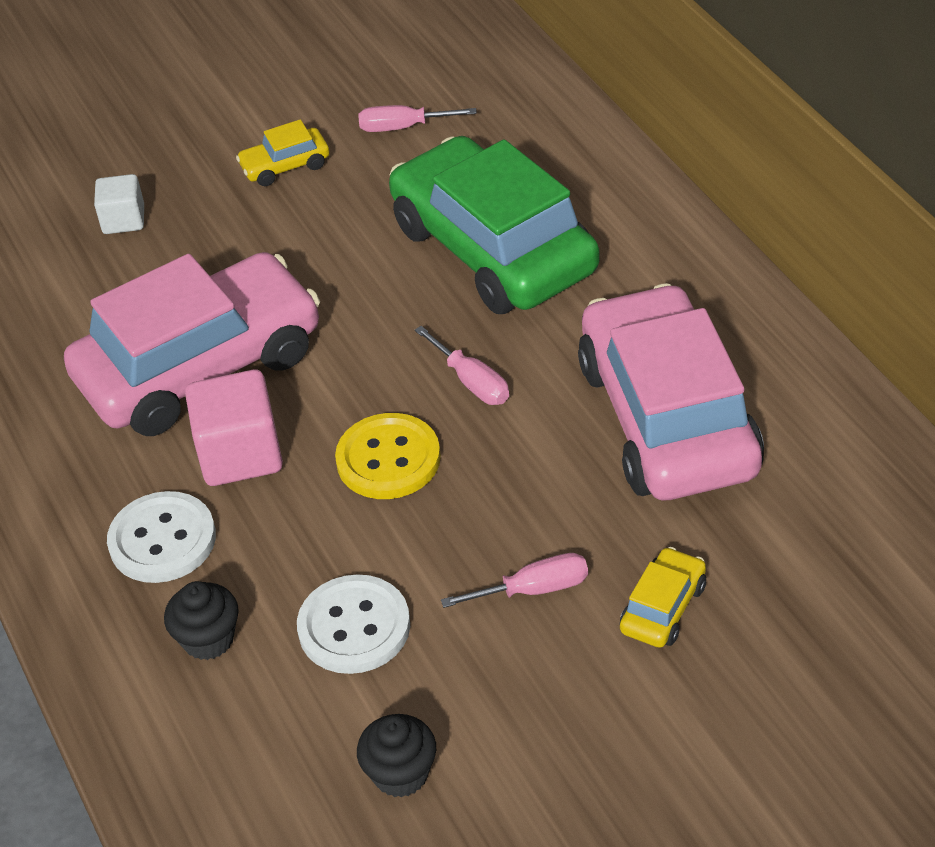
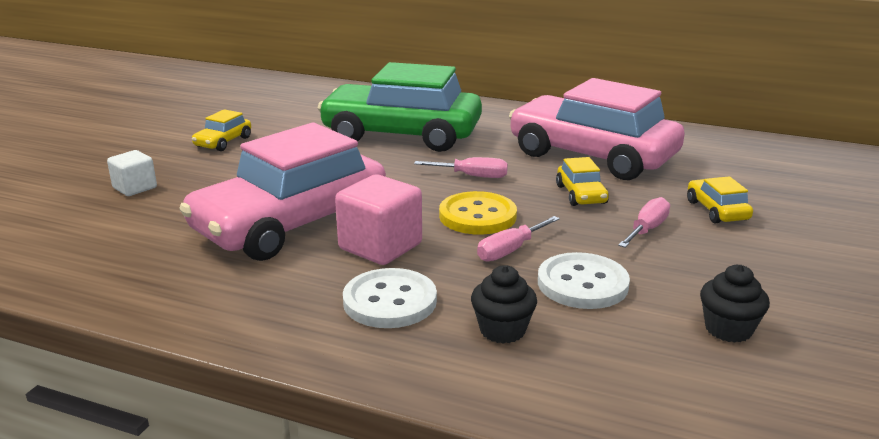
camera: 45 degrees left, 20 degrees down
pink car [64,252,320,436] -> pink car turned 150 degrees counterclockwise [179,123,386,261]
pink screwdriver [358,105,477,132] -> pink screwdriver moved to [477,216,560,262]
none -> yellow car [556,157,609,206]

